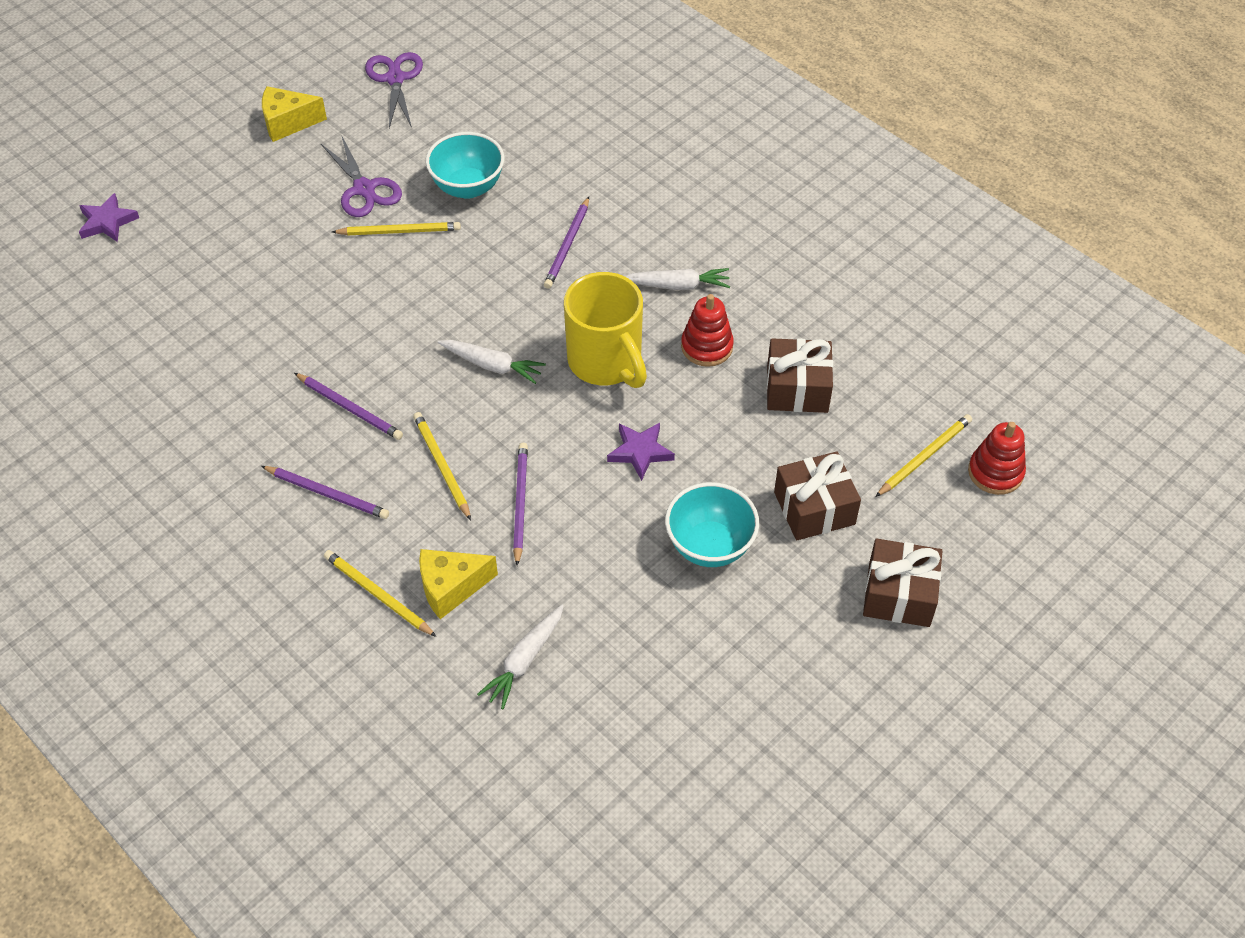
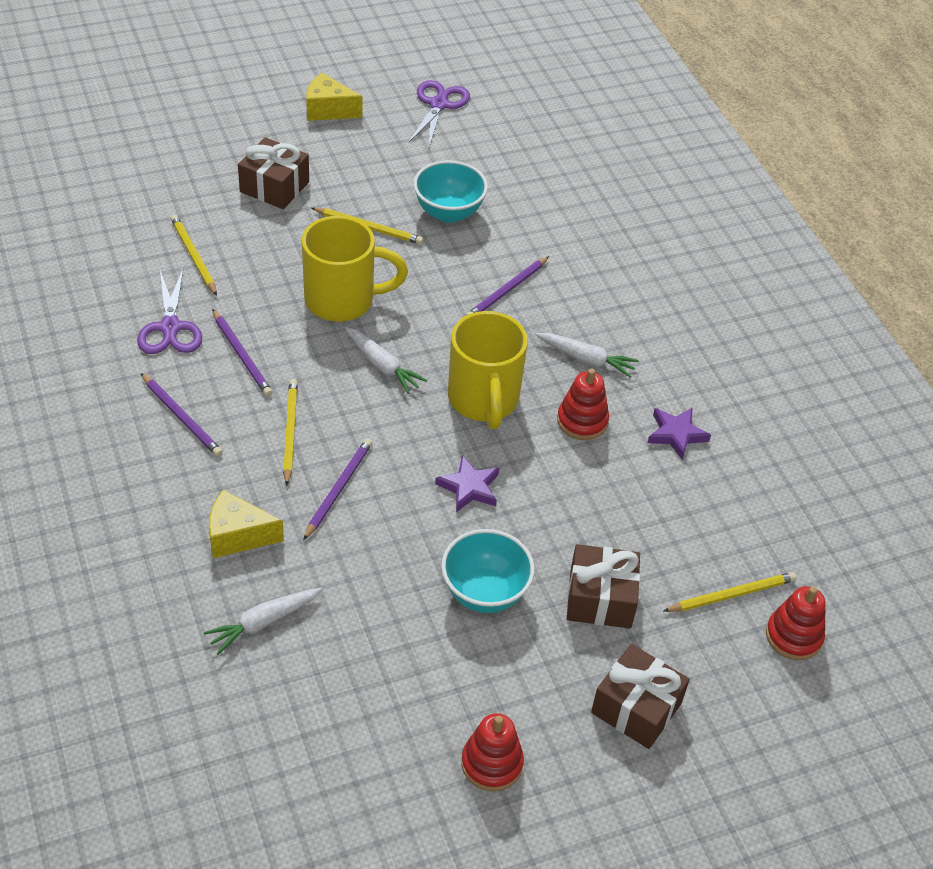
camera: 20 degrees right, 5 degrees down
purple star [79,193,139,242] -> purple star moved to [647,407,711,460]
purple scissors [321,135,402,217] -> purple scissors moved to [137,269,202,354]
yellow pencil [324,550,437,637] -> yellow pencil moved to [171,215,217,296]
brown gift [766,338,833,413] -> brown gift moved to [238,137,309,209]
none -> yellow mug [302,216,408,322]
none -> red stacking toy [461,713,524,791]

